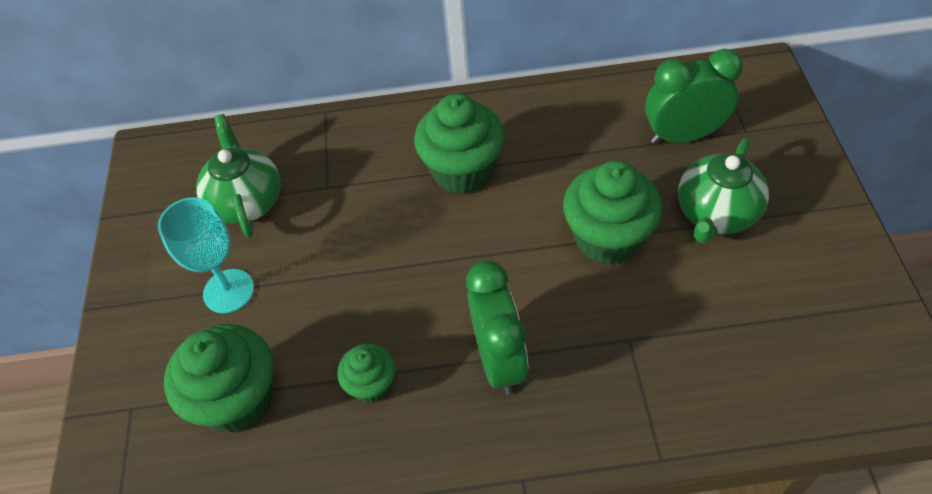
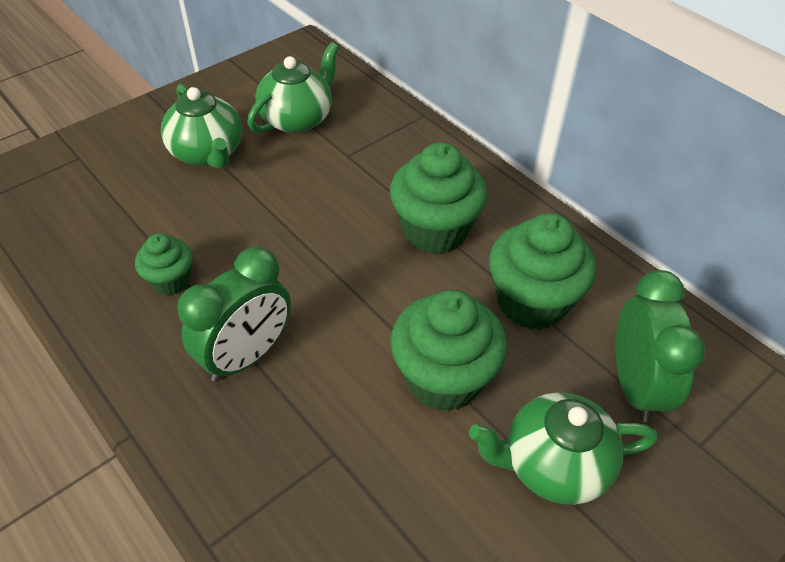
camera: 50 degrees right, 5 degrees down
turquoise goblet [158,197,254,313] -> green teapot [161,84,242,169]
green cupcake [164,324,274,433] -> green cupcake moved to [489,213,596,330]
green clock [645,49,743,144] -> green clock turned 45 degrees clockwise [616,270,705,423]

